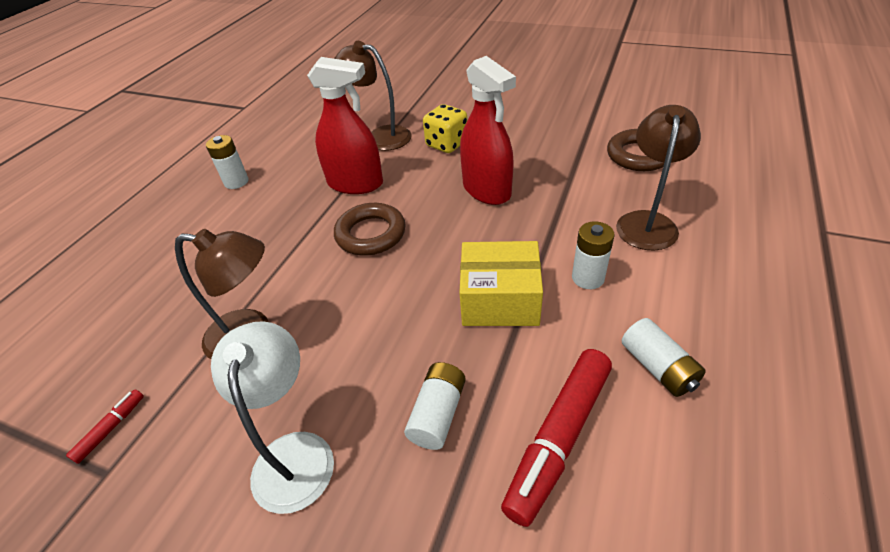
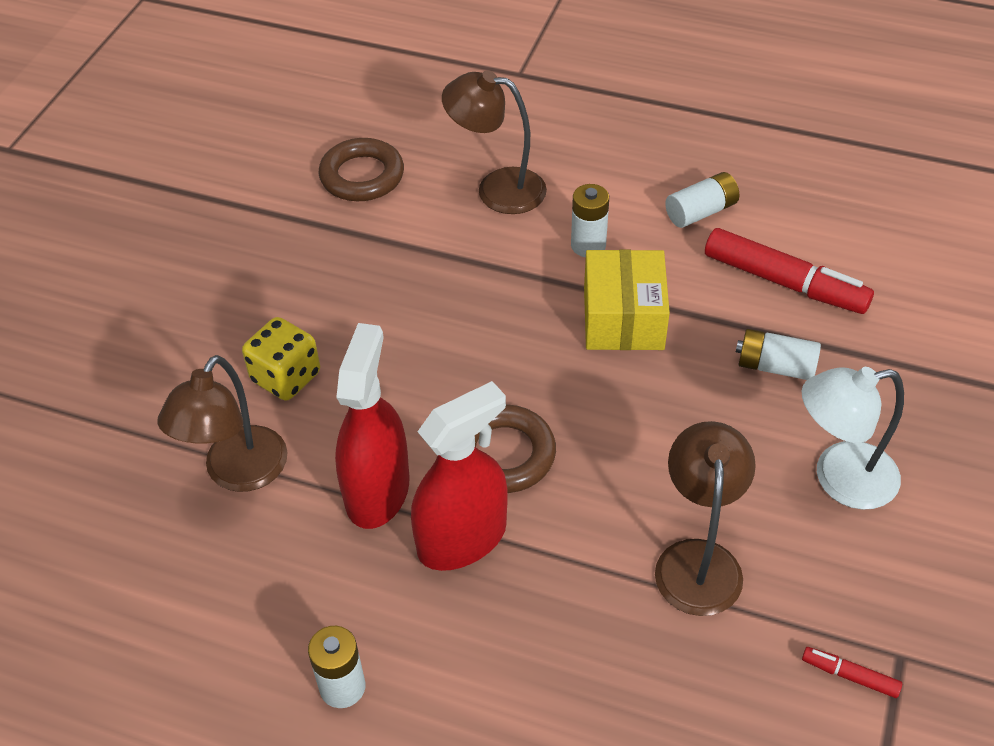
camera: 95 degrees left, 5 degrees up
red spray bottle [460,56,516,205] -> red spray bottle moved to [411,381,508,571]

